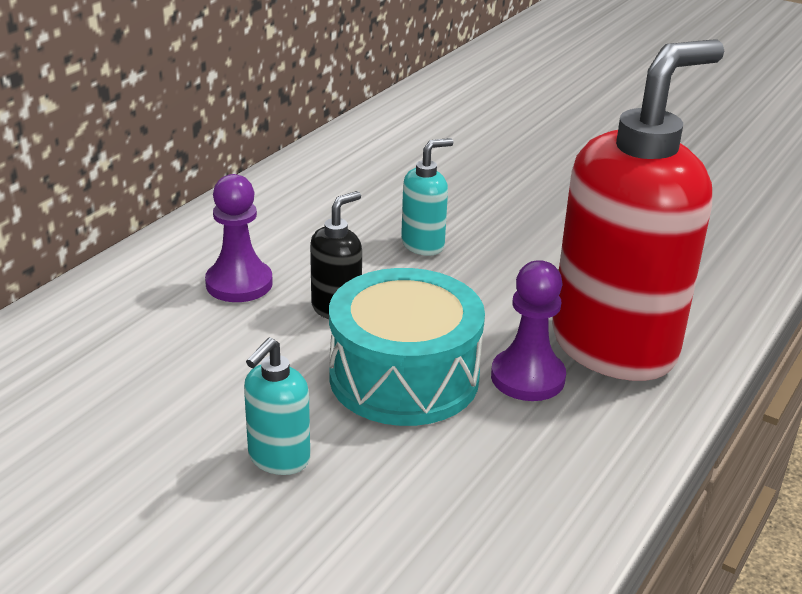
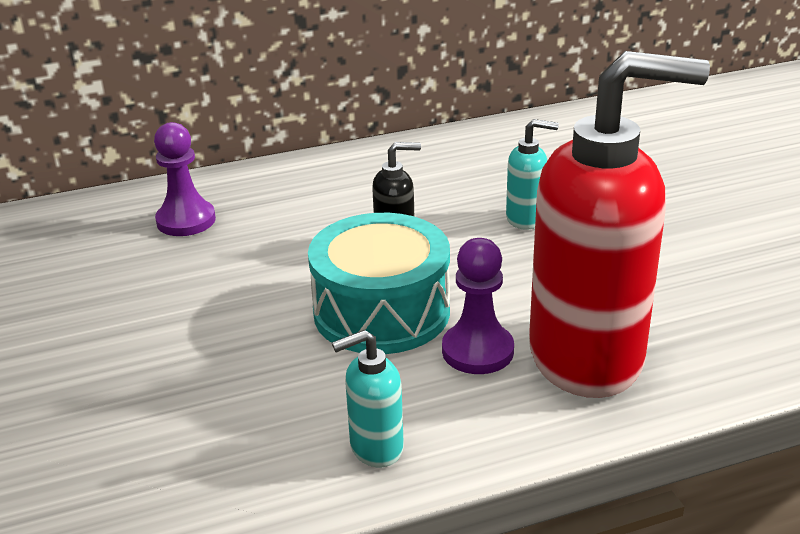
camera: 40 degrees right, 0 degrees up
purple pawn [205,174,273,302] -> purple pawn moved to [154,122,216,236]
turquoise soap dispenser [244,338,310,475] -> turquoise soap dispenser moved to [332,330,404,467]

